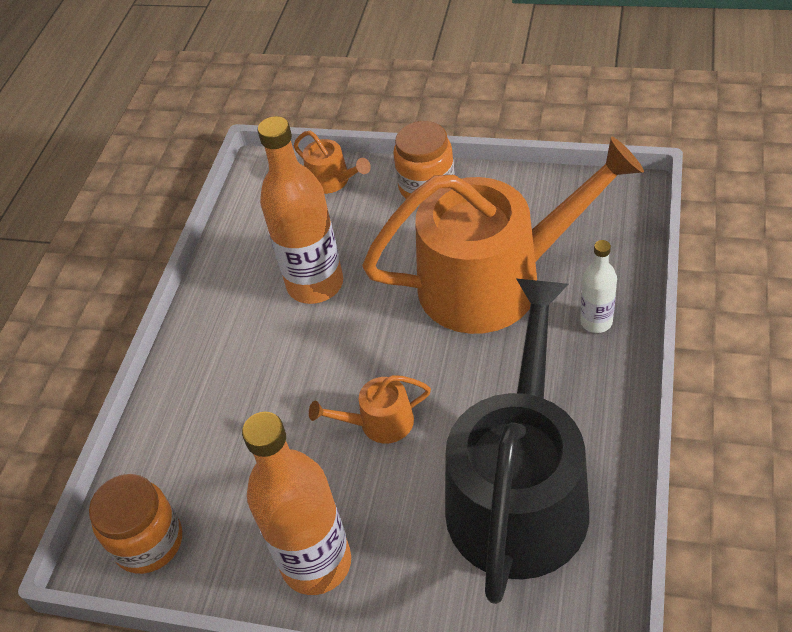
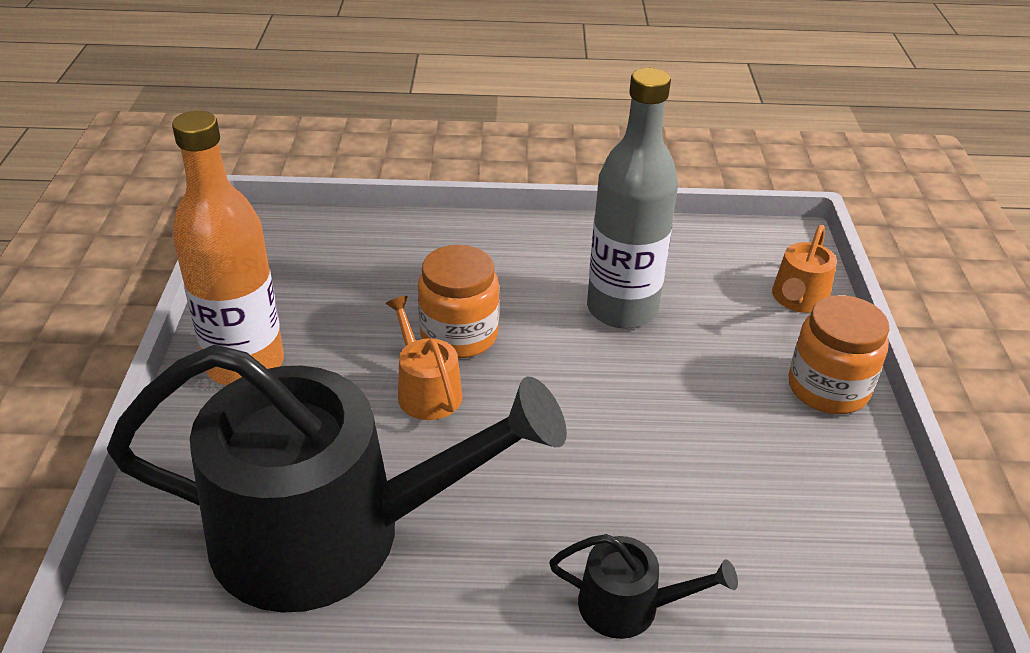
camera: 70 degrees right, 10 degrees down
orange jar [89,474,182,574] -> orange jar moved to [418,245,499,358]
orange bottle [258,116,343,304] -> grey bottle [587,68,678,329]
orange watering can [362,137,644,334] -> none
white bottle [580,240,617,333] -> black watering can [549,534,738,639]

